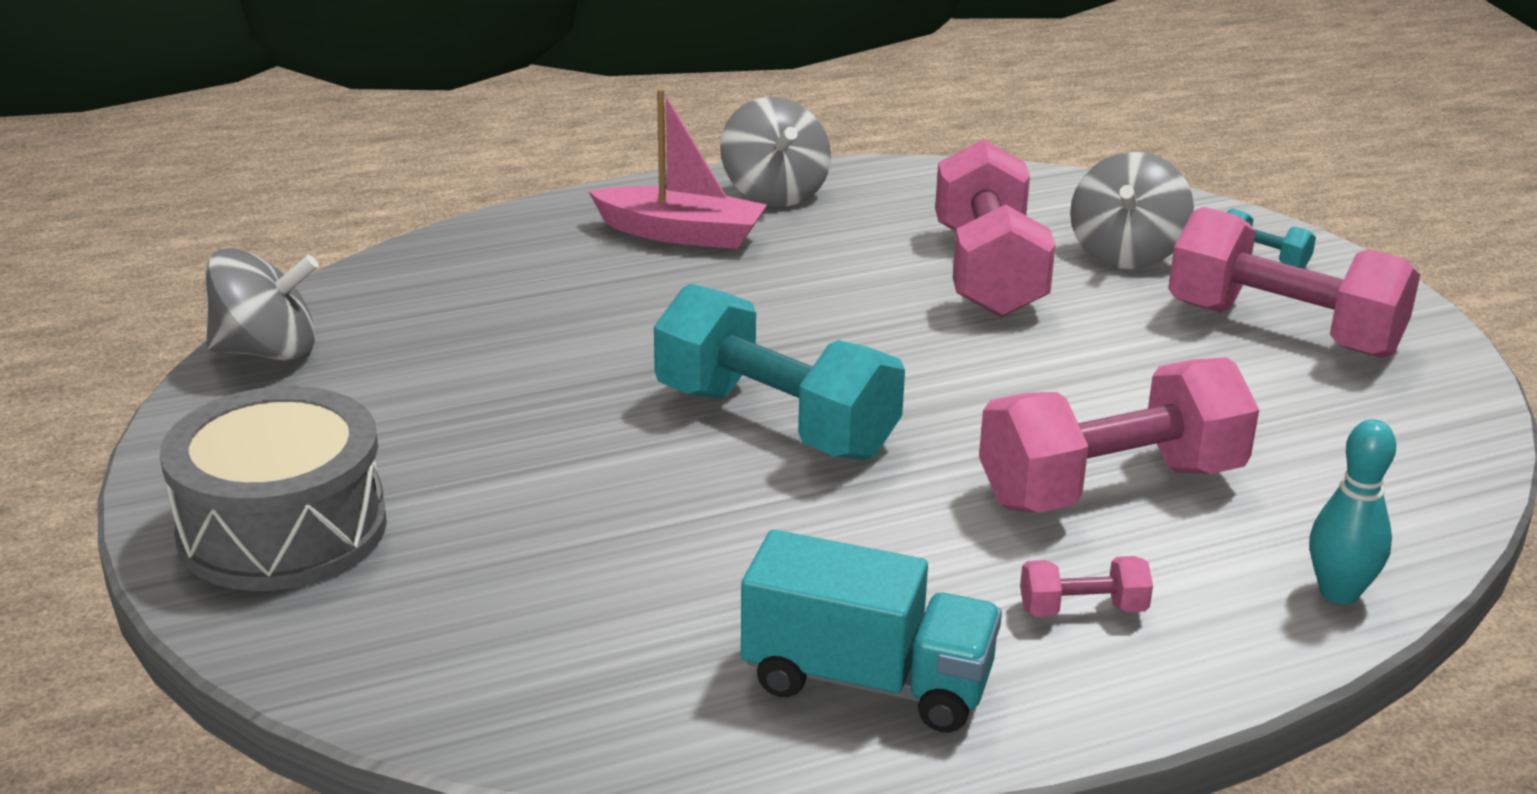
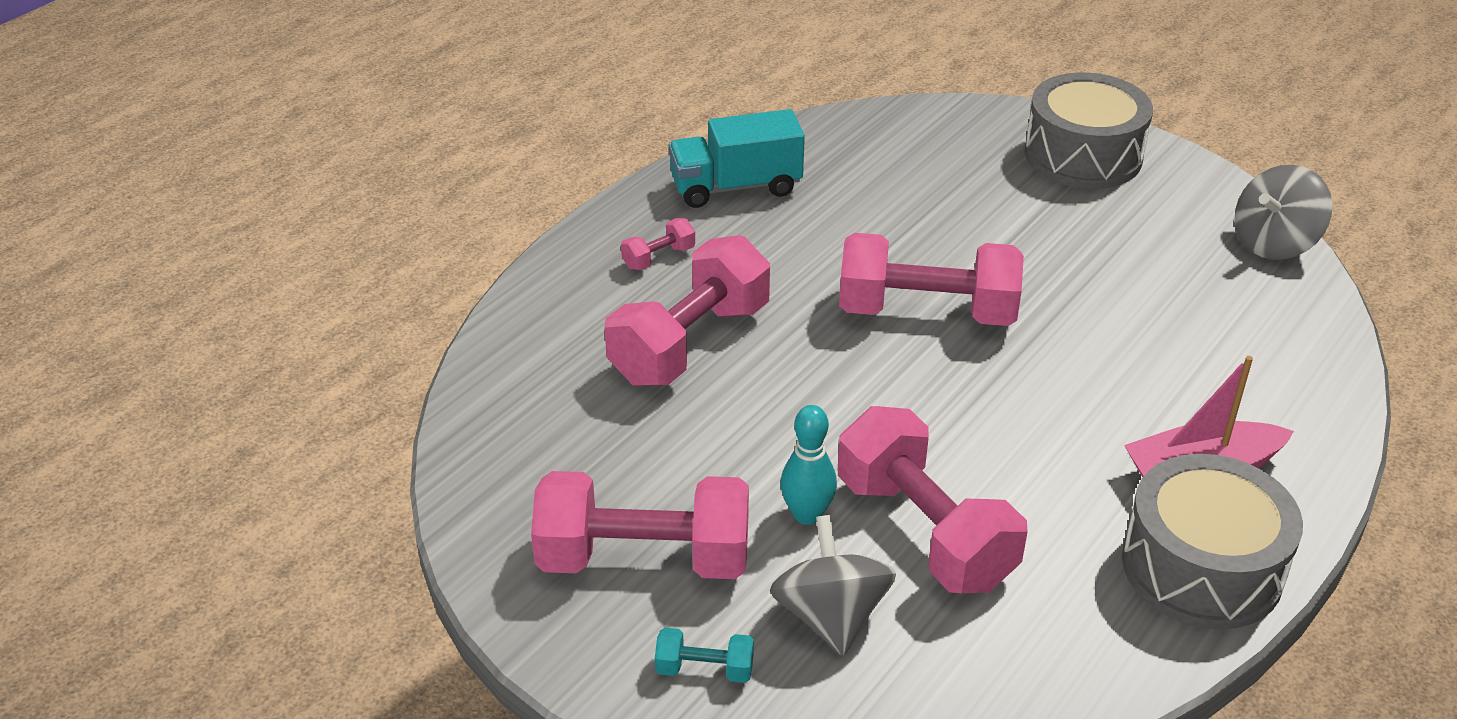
camera: 150 degrees right, 10 degrees up
turquoise dumbbell [654,284,905,460] -> pink dumbbell [839,233,1024,326]
grey spinning top [720,97,831,207] -> grey drum [1122,454,1303,629]
turquoise bowling pin [1310,419,1396,604] -> turquoise bowling pin moved to [781,405,837,525]

